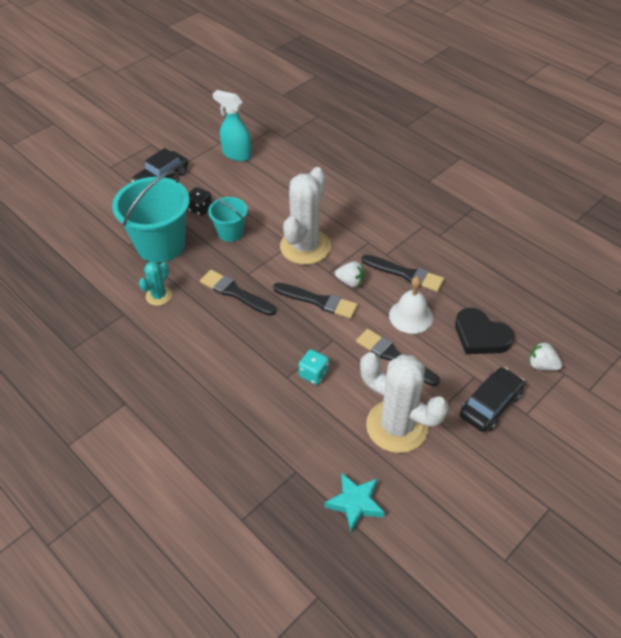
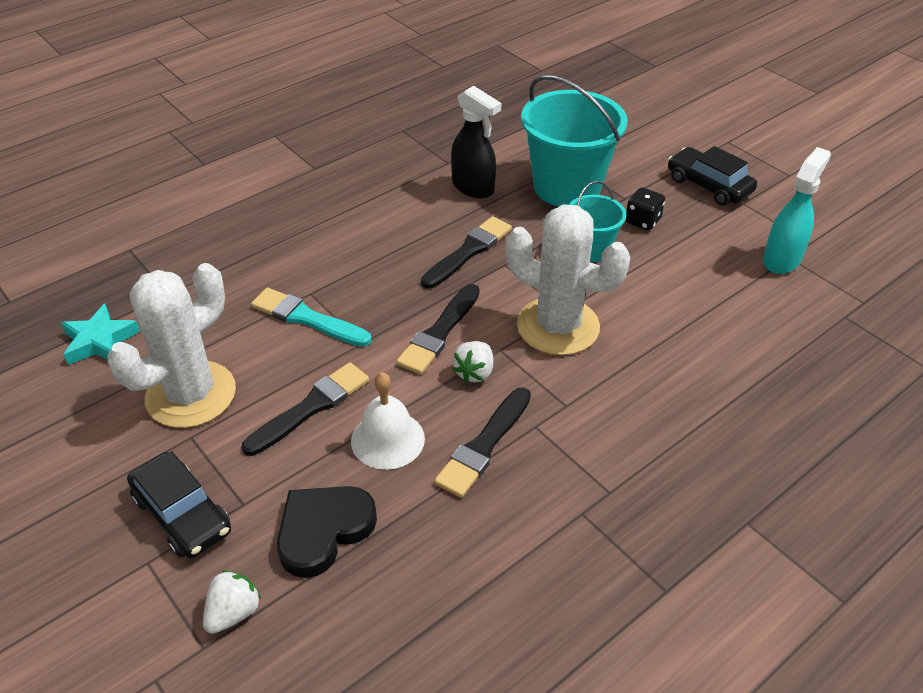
camera: 95 degrees right, 5 degrees down
turquoise cactus [139,262,172,306] -> black spray bottle [451,86,501,198]
turquoise dice [299,349,329,385] -> turquoise brush [251,288,372,347]

